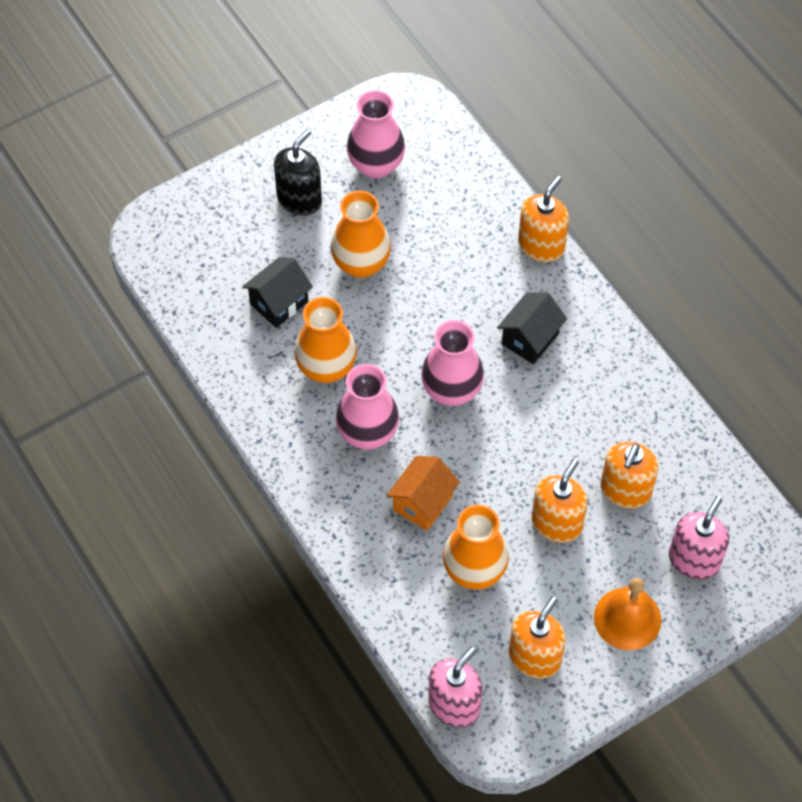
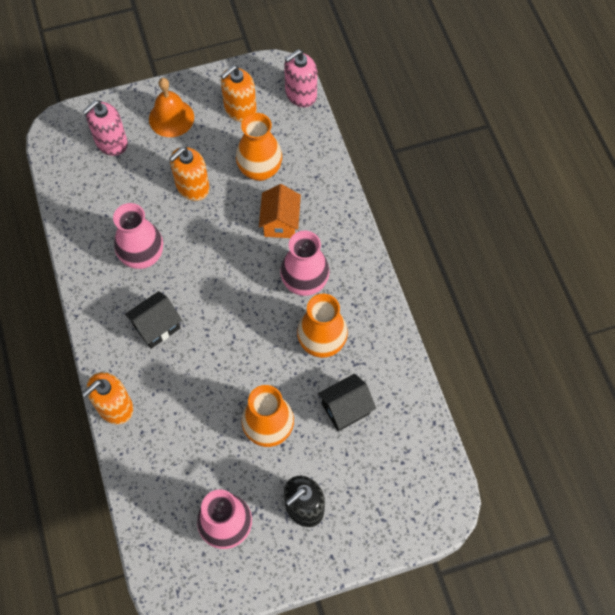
camera: 165 degrees left, 5 degrees up
orange house [387,456,460,531] -> orange house turned 45 degrees counterclockwise [259,184,301,238]
pink vase [421,320,484,406] -> pink vase moved to [113,203,163,269]
orange soap dispenser [601,442,659,509] -> none

